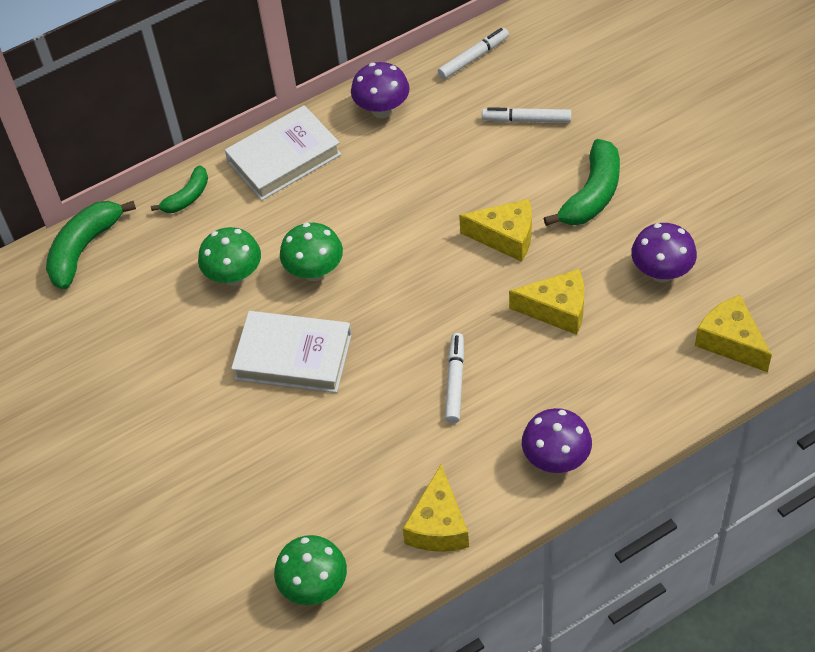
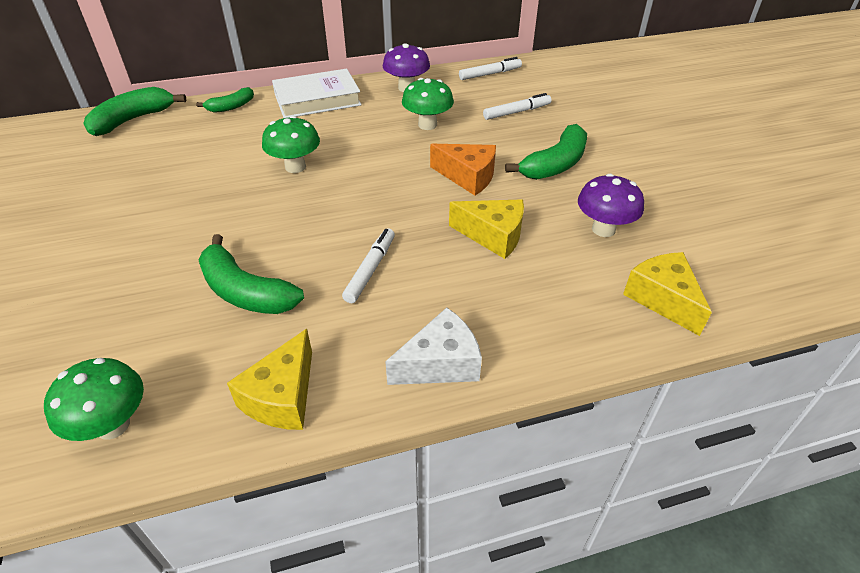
camera: 10 degrees right, 10 degrees down
green mushroom [198,227,261,286] -> green mushroom moved to [402,78,454,130]
white book [231,311,352,393] -> none
yellow cheese [459,199,532,262] -> orange cheese [430,144,496,195]
white marker [482,107,571,123] -> white marker turned 135 degrees clockwise [483,93,552,120]
purple mushroom [522,408,592,473] -> white cheese [385,308,482,385]
none -> green banana [199,234,304,314]

